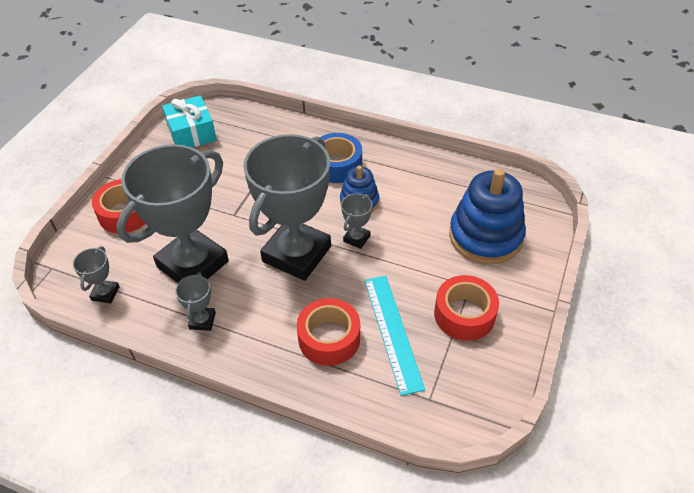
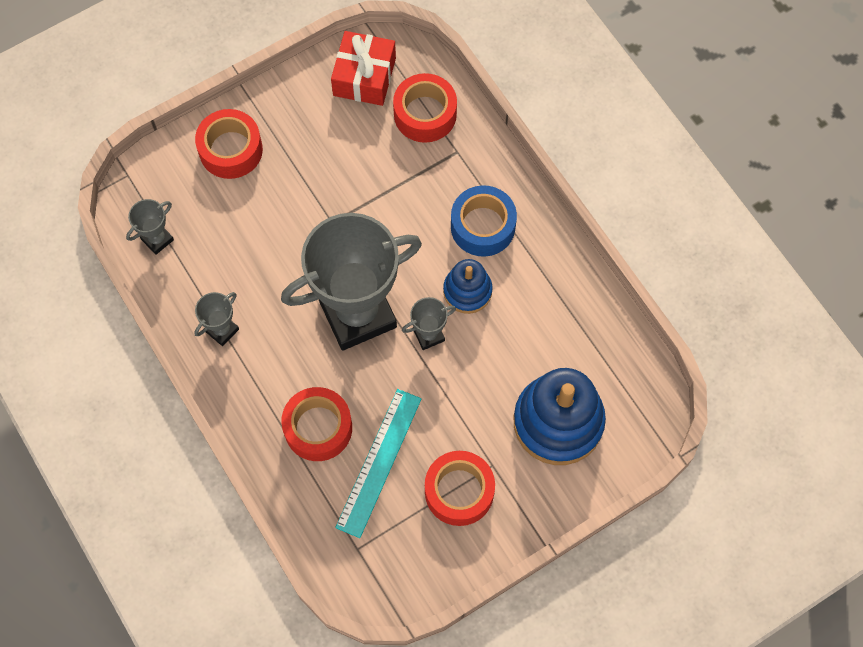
camera: 35 degrees right, 20 degrees up
grey trophy [116,144,229,283] -> none
turquoise gift [162,95,217,147] -> red gift [331,31,396,106]
none -> red tape [393,73,457,143]

